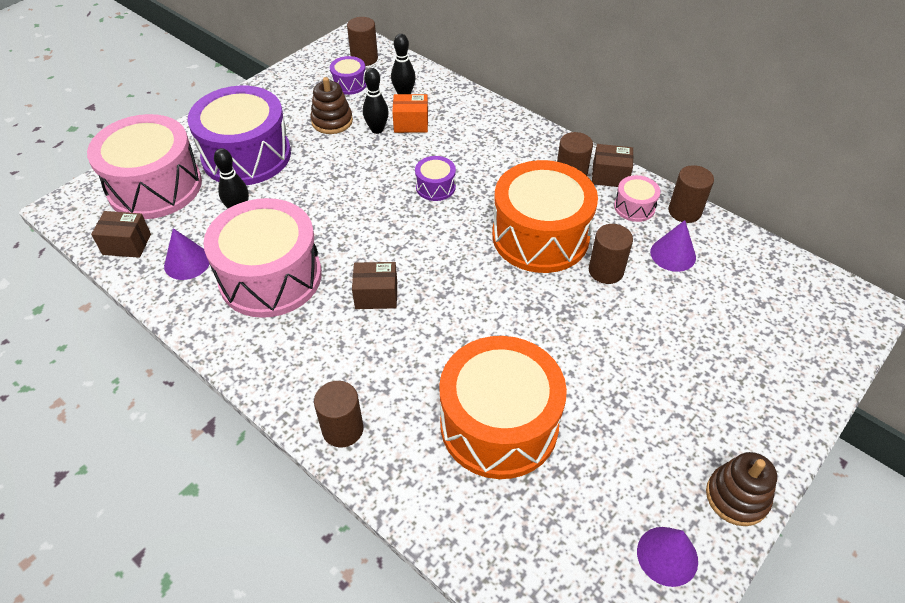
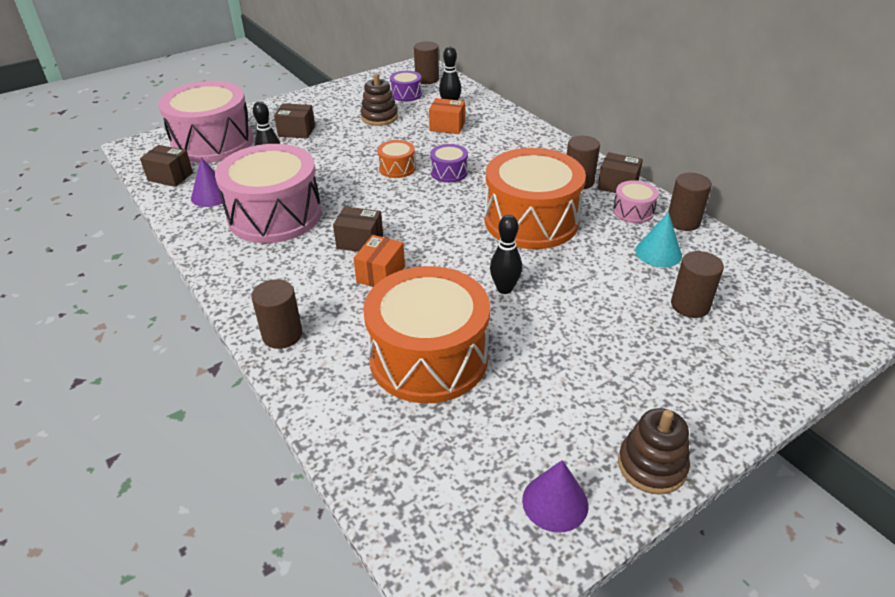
camera: 15 degrees right, 10 degrees down
purple drum [188,85,291,185] -> brown box [274,103,315,139]
black bowling pin [363,68,389,134] -> black bowling pin moved to [490,215,522,294]
brown cylinder [589,224,633,284] -> brown cylinder moved to [671,251,724,318]
purple cone [650,220,696,272] -> turquoise cone [635,212,682,267]
none -> orange box [353,235,405,287]
none -> orange drum [377,140,416,178]

